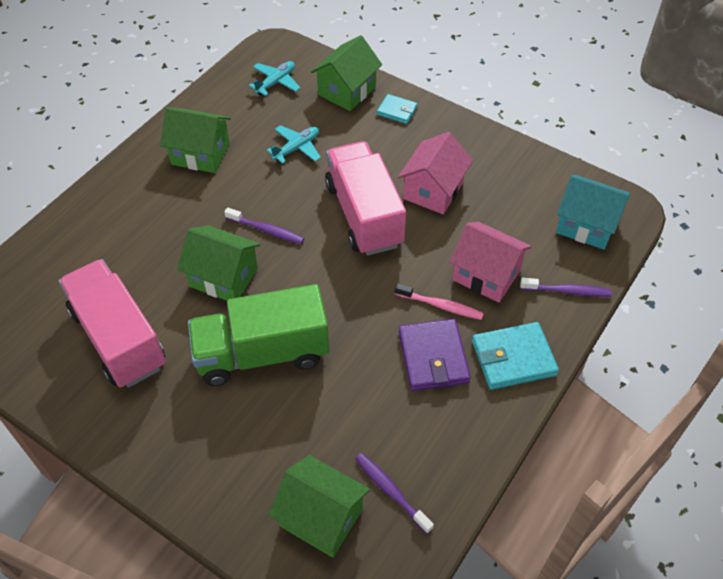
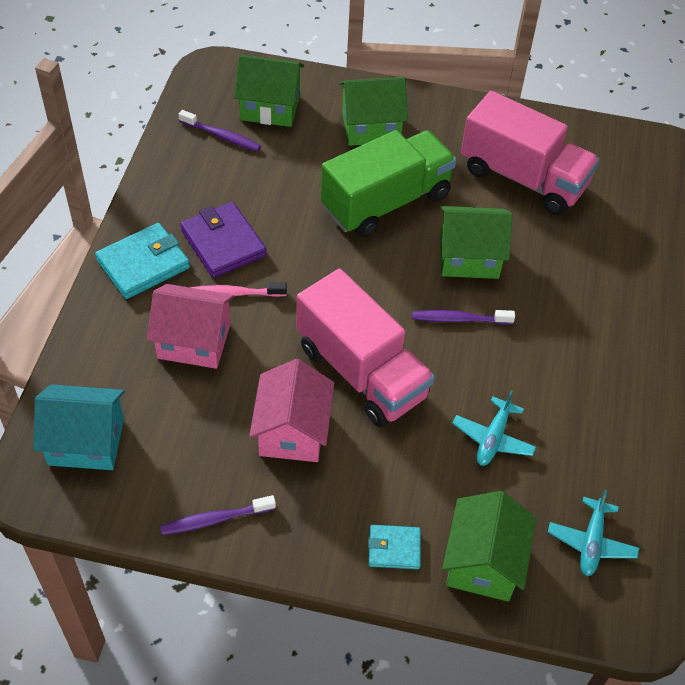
camera: 155 degrees right, 0 degrees up
green house [160,107,231,173] -> green house moved to [339,77,408,146]
purple toothbrush [520,278,612,297] -> purple toothbrush moved to [160,495,276,535]

